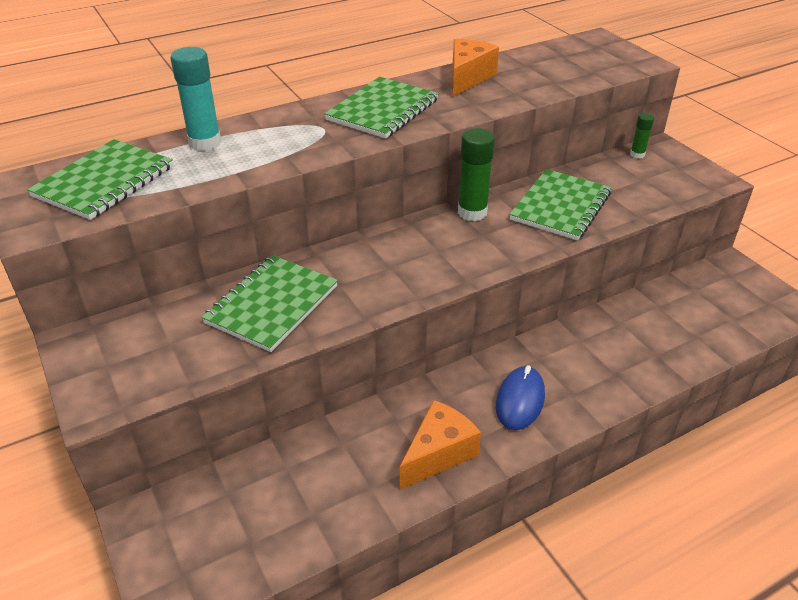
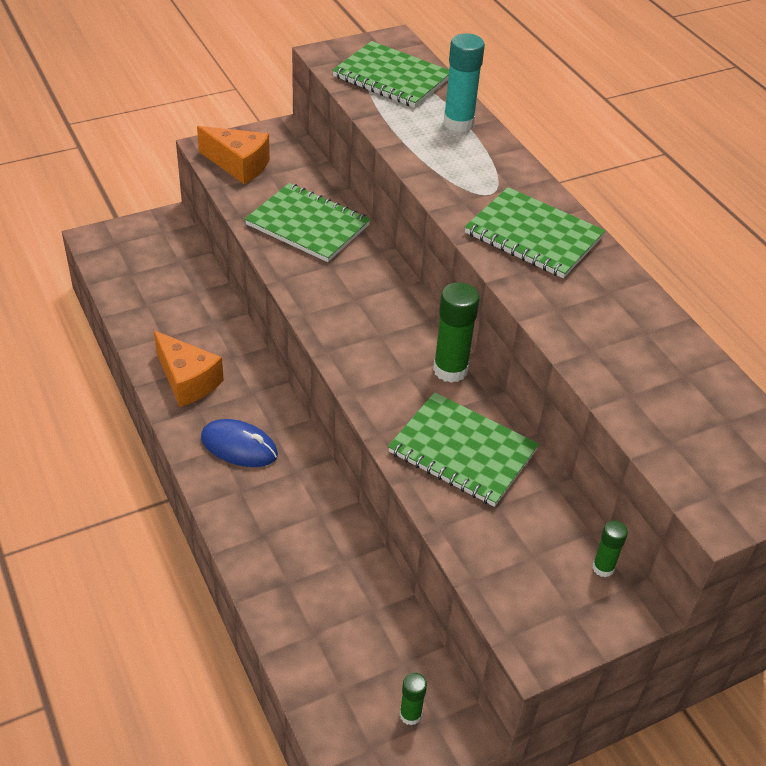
camera: 90 degrees right, 5 degrees up
orange cheese [452,39,499,96] -> orange cheese moved to [197,126,270,184]
none -> green glue stick [400,673,427,725]

